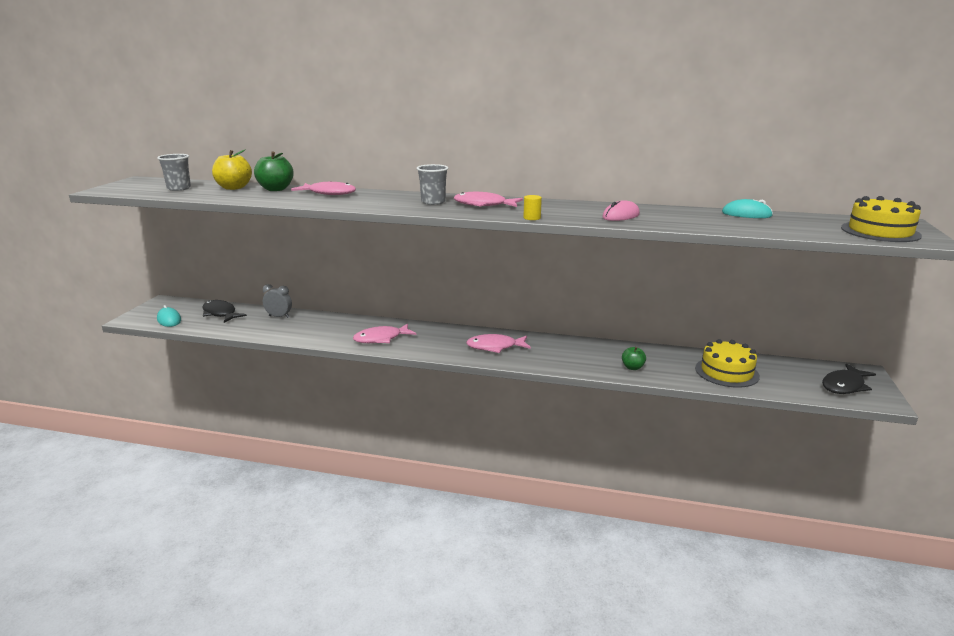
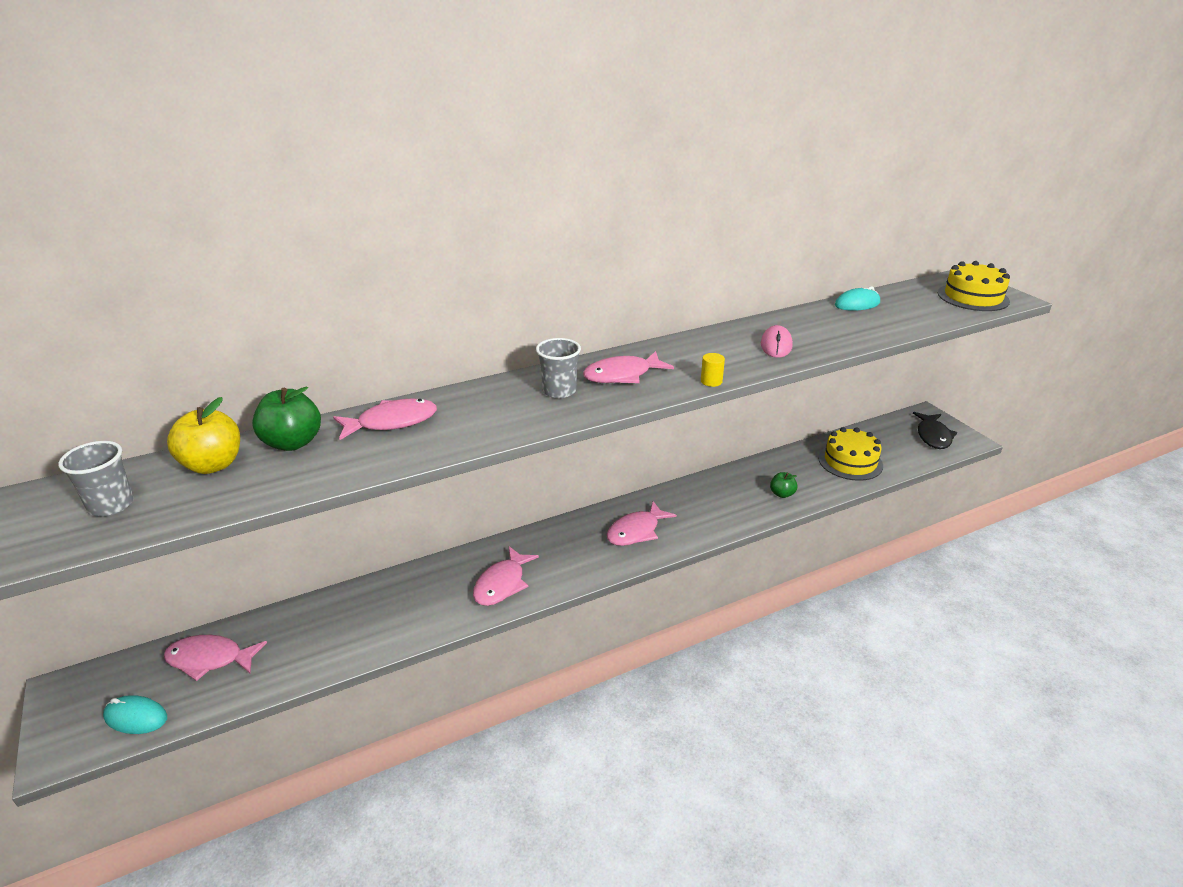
camera: 40 degrees left, 10 degrees up
black fish [202,300,247,323] -> pink fish [164,635,267,681]
grey clock [263,284,292,318] -> none

